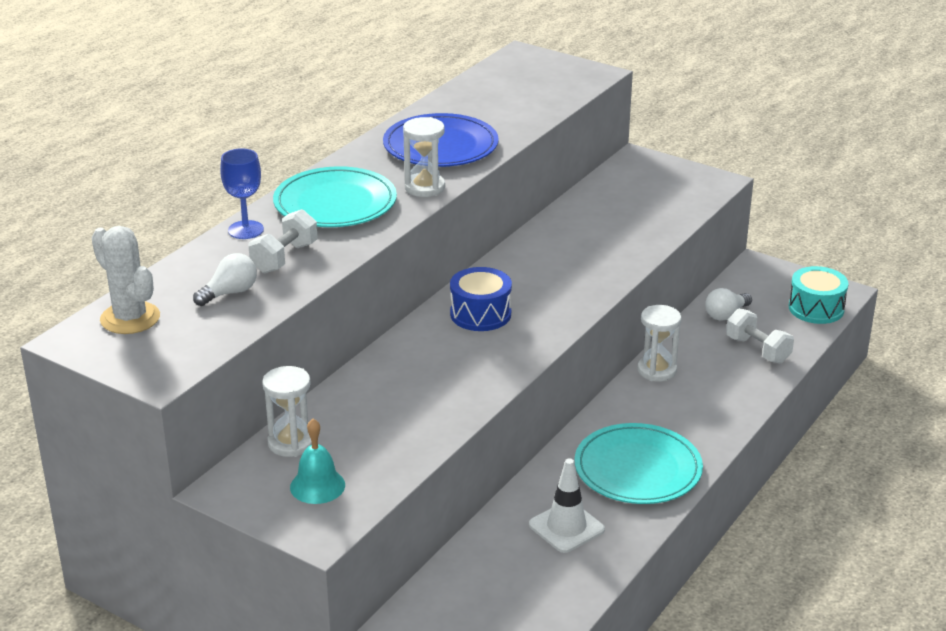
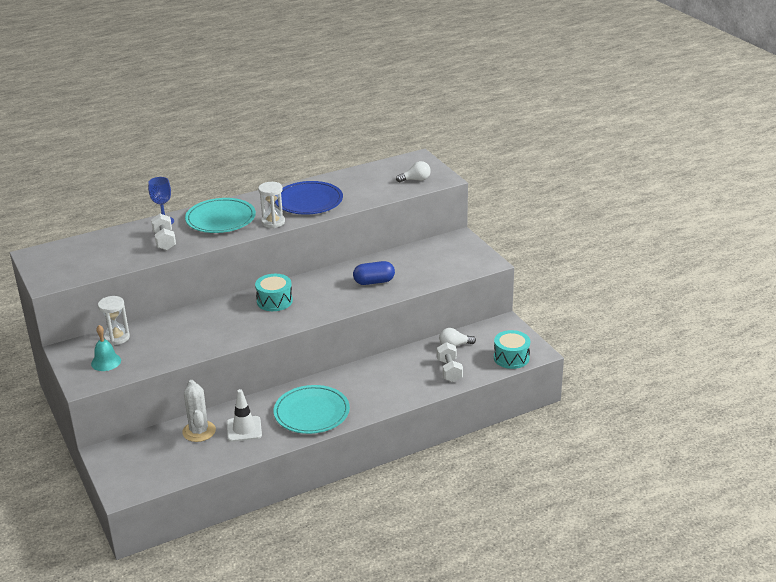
camera: 30 degrees right, 0 degrees up
white cactus [91,226,160,334] -> white cactus moved to [182,380,216,442]
white light bulb [193,253,257,306] -> white light bulb moved to [396,161,431,182]
white dumbbell [248,209,318,273] -> white dumbbell turned 75 degrees counterclockwise [151,214,176,250]
blue drum [450,267,512,331] -> turquoise drum [255,274,293,311]
white hourglass [637,305,681,382] -> none
none -> blue capsule [353,261,395,285]

